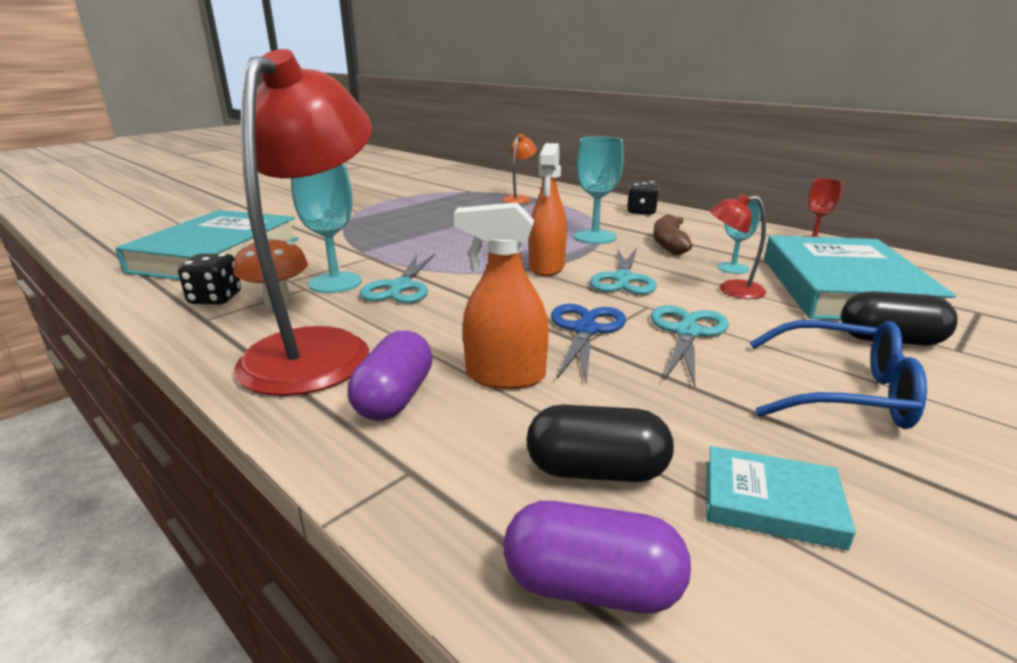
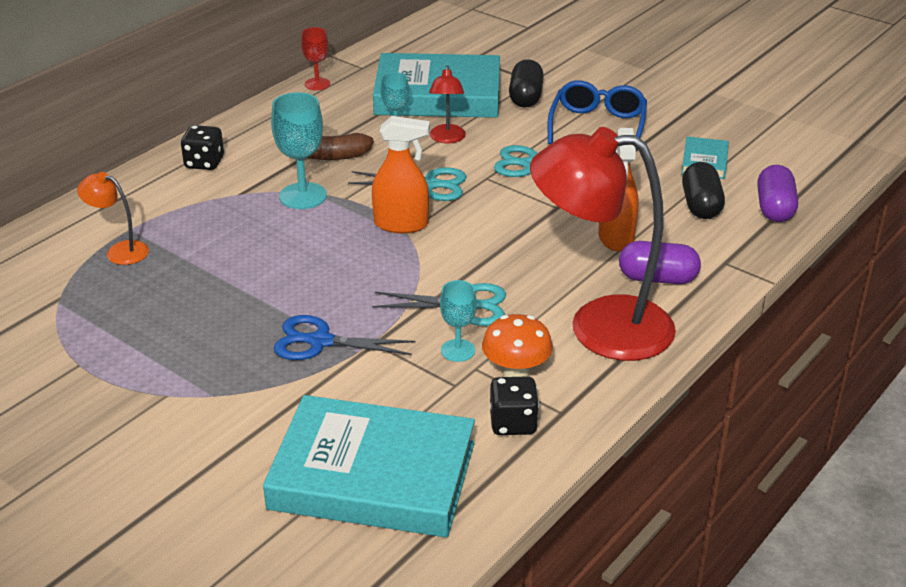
camera: 95 degrees left, 10 degrees up
turquoise goblet [291,163,362,293] -> turquoise goblet [440,280,477,362], size x0.62
blue scissors [551,304,626,384] -> blue scissors moved to [274,315,416,360]

